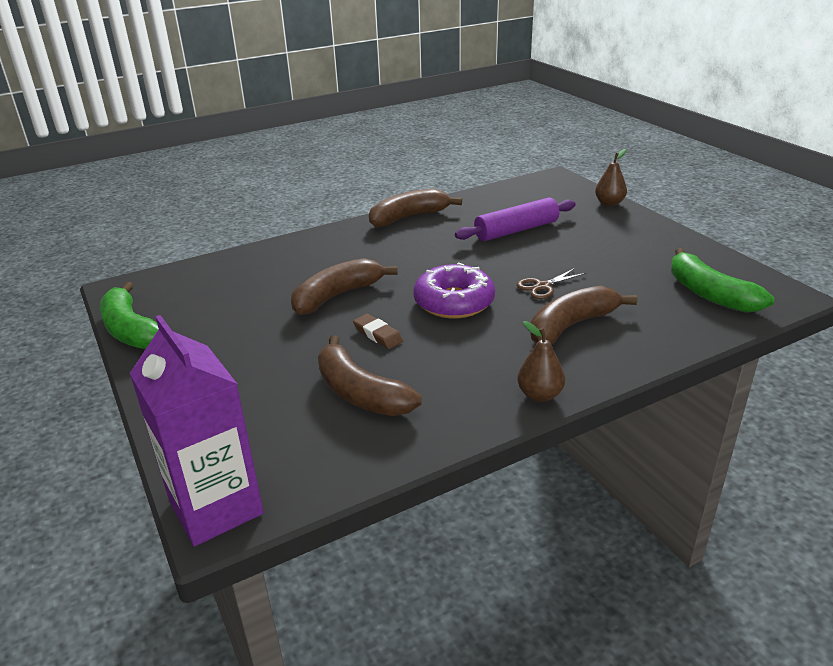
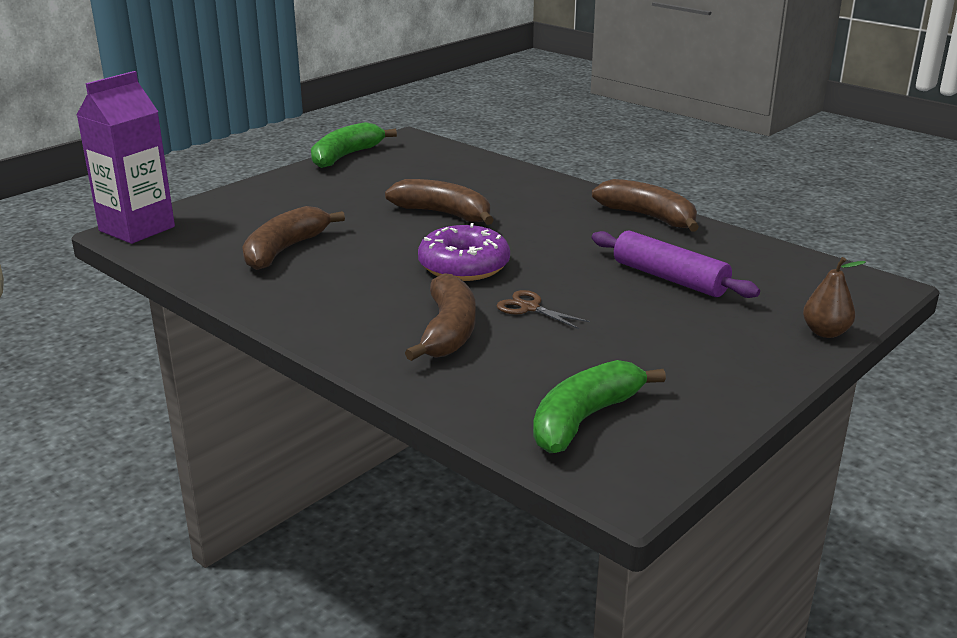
camera: 70 degrees right, 5 degrees down
brown eraser [353,314,403,349] -> none
brown pear [517,321,565,402] -> none
brown banana [530,286,637,345] -> brown banana turned 60 degrees clockwise [405,273,476,361]

